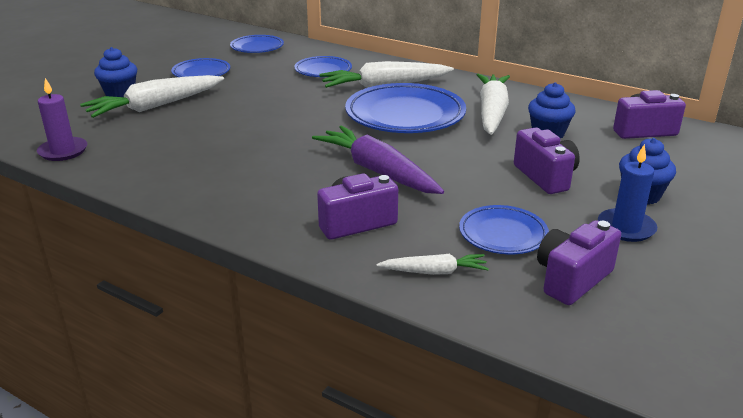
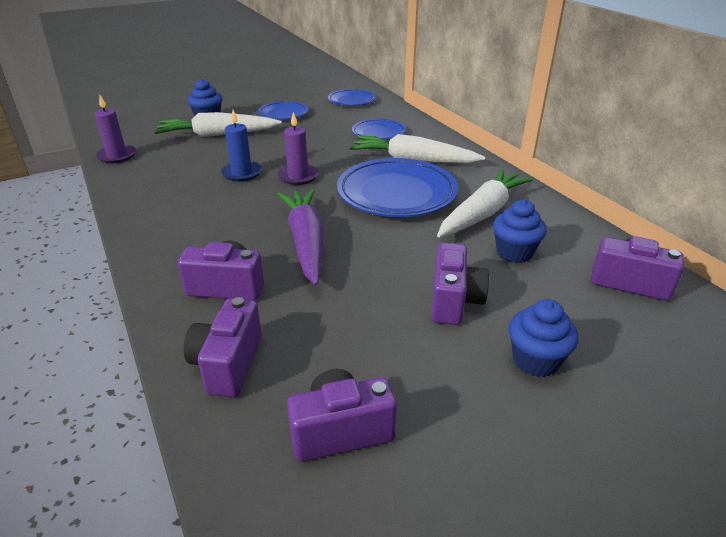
camera: 30 degrees right, 5 degrees up
white carrot [376,254,489,275] -> purple camera [184,297,262,397]
blue plate [459,205,549,254] -> none
blue candle [598,144,657,242] -> blue candle moved to [221,110,262,182]
none -> purple candle [277,112,318,185]

